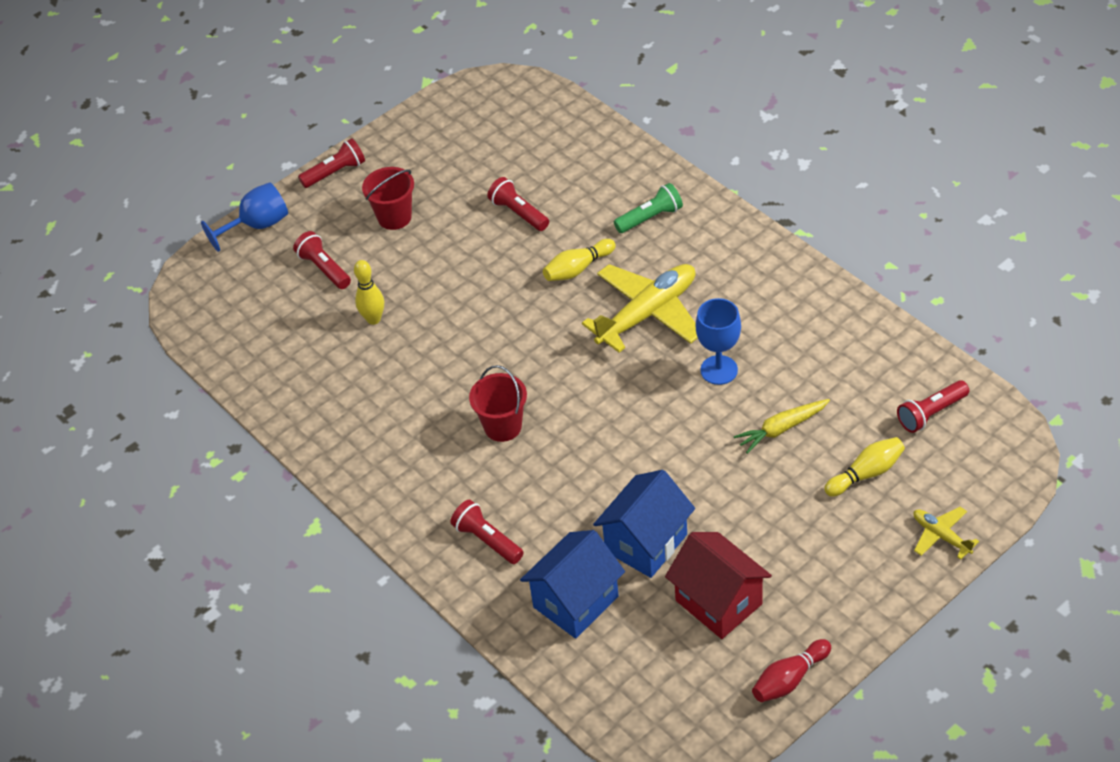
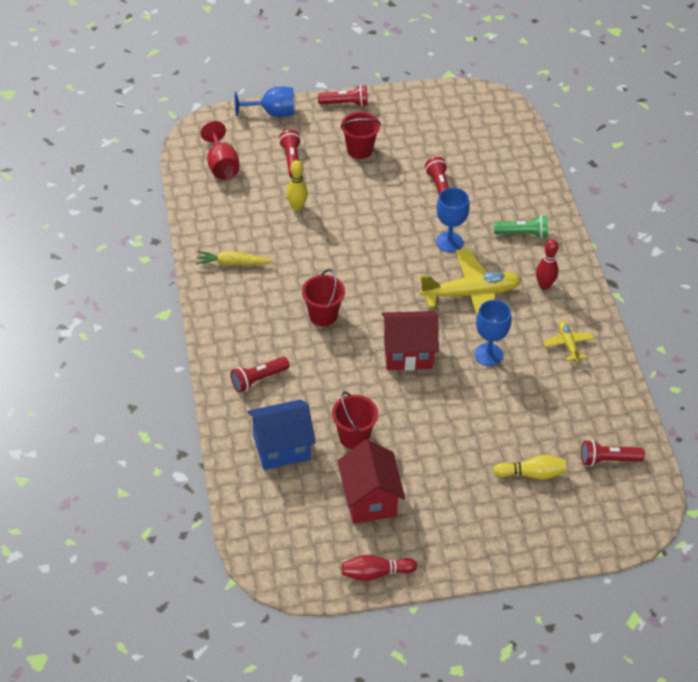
camera: 25 degrees right, 0 degrees up
red flashlight [450,500,524,564] -> red flashlight turned 105 degrees counterclockwise [230,357,290,392]
yellow bowling pin [543,239,616,281] -> blue goblet [436,188,470,252]
blue house [593,470,695,578] -> red bucket [332,392,378,449]
yellow carrot [734,399,830,454] -> yellow carrot moved to [196,251,273,265]
yellow plane [913,507,979,560] -> yellow plane moved to [543,321,594,362]
none -> red goblet [201,121,240,180]
none -> red house [382,311,439,371]
none -> red bowling pin [536,239,558,290]

